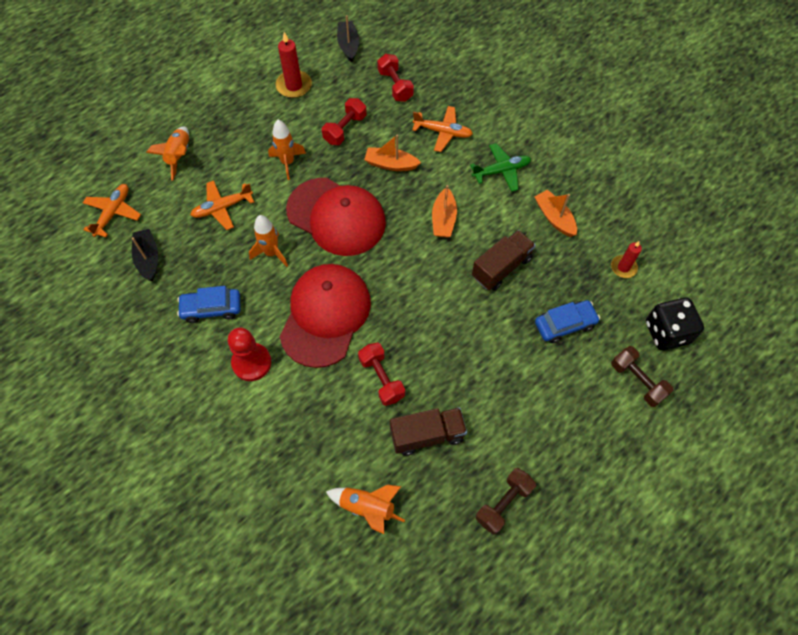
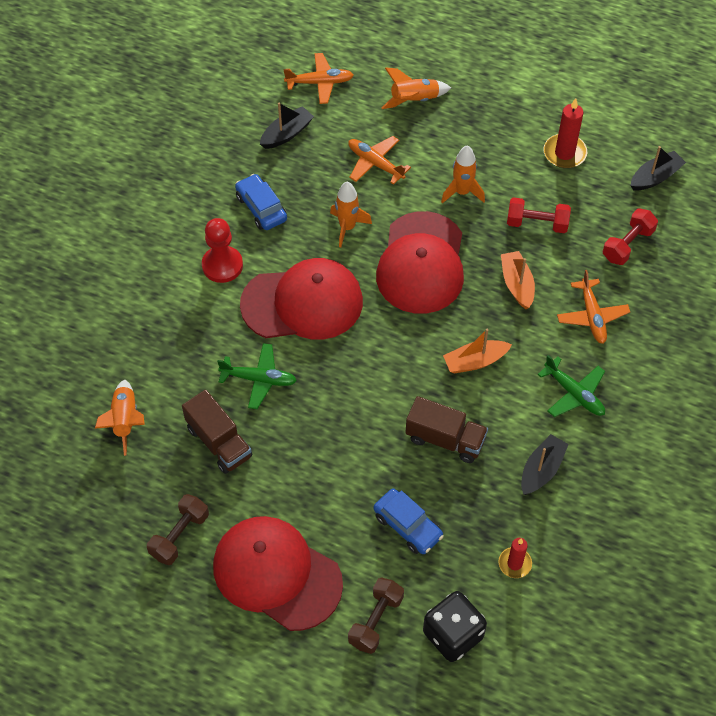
camera: 65 degrees right, 5 degrees down
red dumbbell [358,342,405,406] -> green plane [217,343,297,409]
brown dumbbell [476,468,536,535] -> brown dumbbell turned 75 degrees counterclockwise [147,494,209,565]
orange boat [535,189,577,237] -> black boat [521,434,569,495]
none -> red cap [213,516,343,631]

